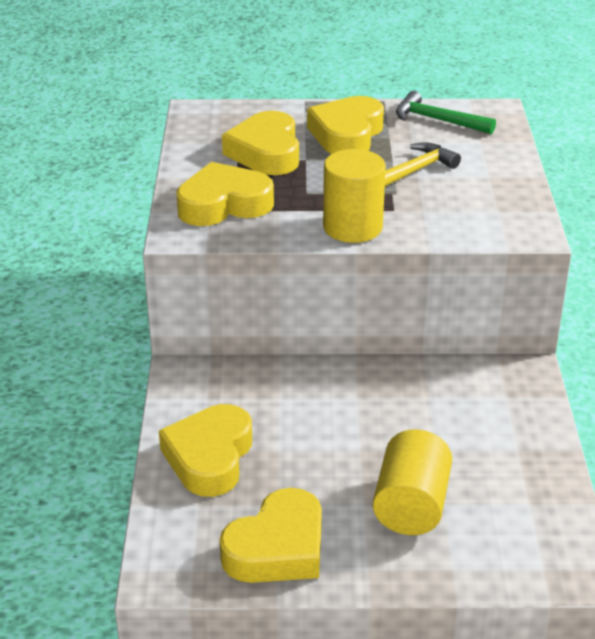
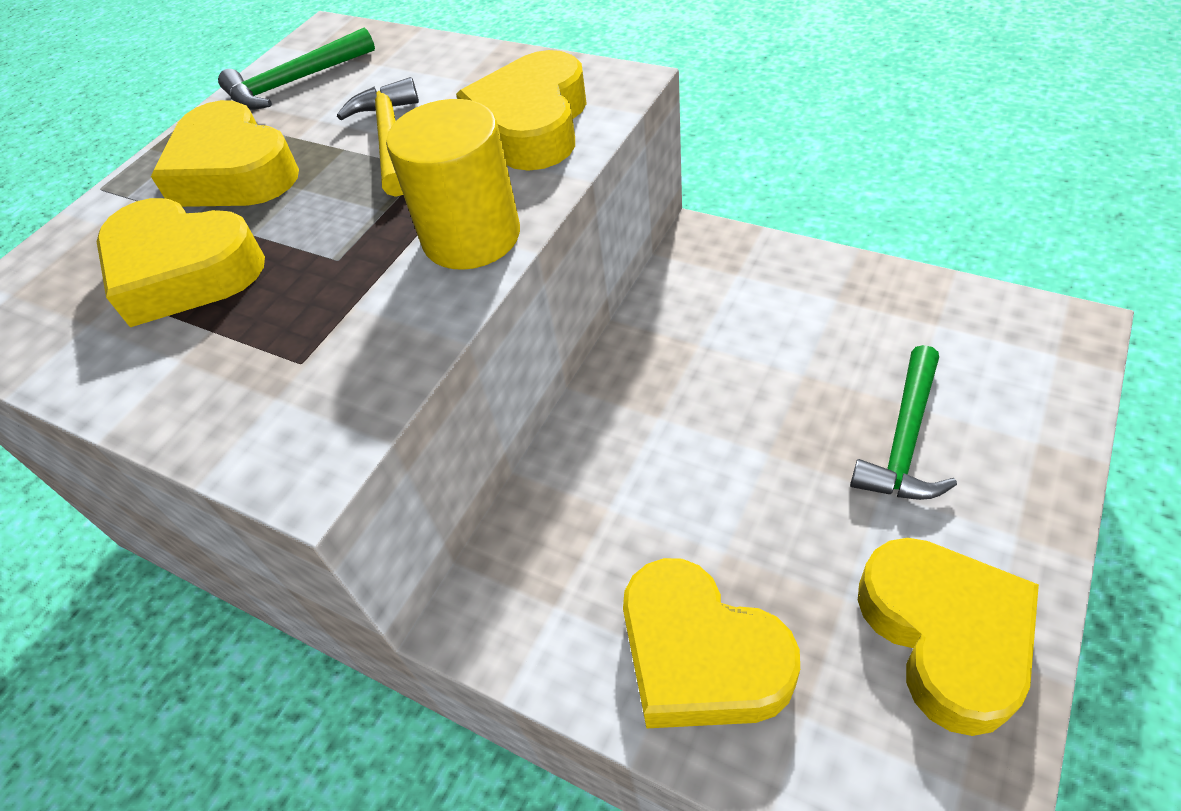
camera: 55 degrees left, 15 degrees up
yellow heart [176,162,274,226] -> yellow heart moved to [456,50,587,171]
yellow cylinder [373,429,452,535] -> green hammer [850,345,957,500]

